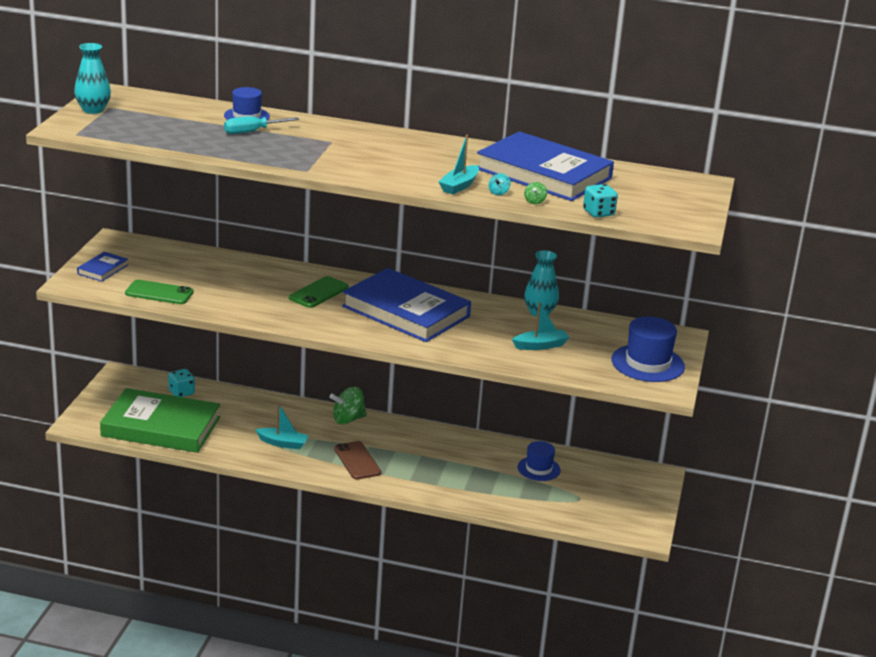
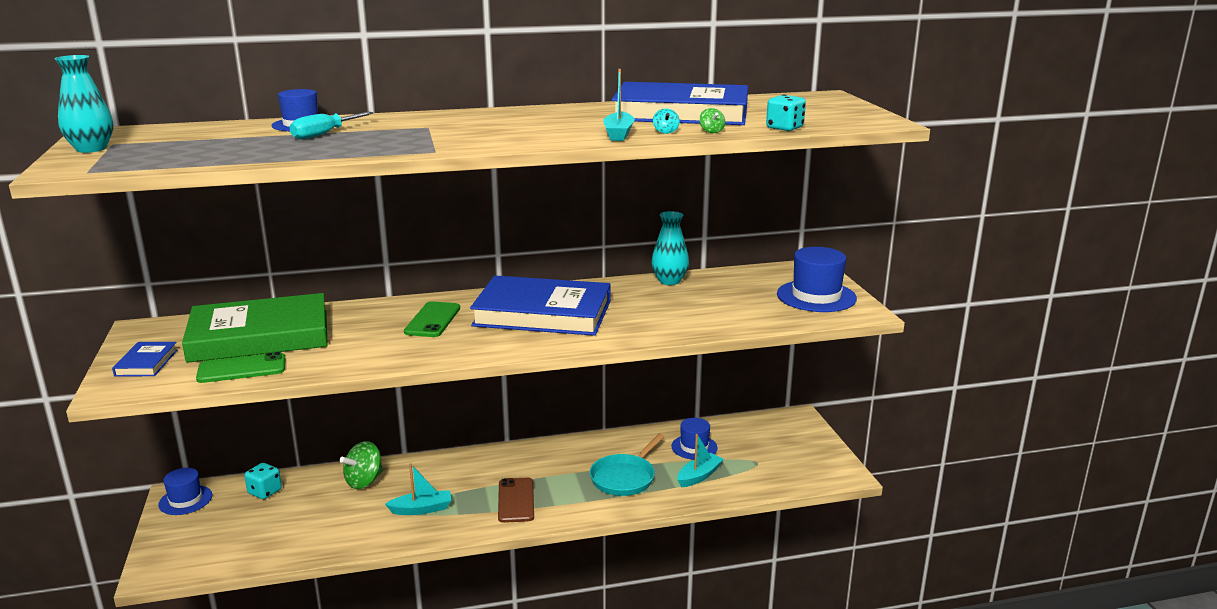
camera: 25 degrees left, 5 degrees down
green book [100,388,220,453] -> green book moved to [182,293,328,363]
green spinning top [329,387,367,424] -> green spinning top moved to [340,441,383,489]
brown phone [334,441,381,480] -> brown phone turned 45 degrees clockwise [498,477,534,523]
turquoise boat [512,302,570,350] -> turquoise boat moved to [677,434,724,488]
none -> blue hat [158,468,212,515]
none -> turquoise pan [590,434,665,496]

